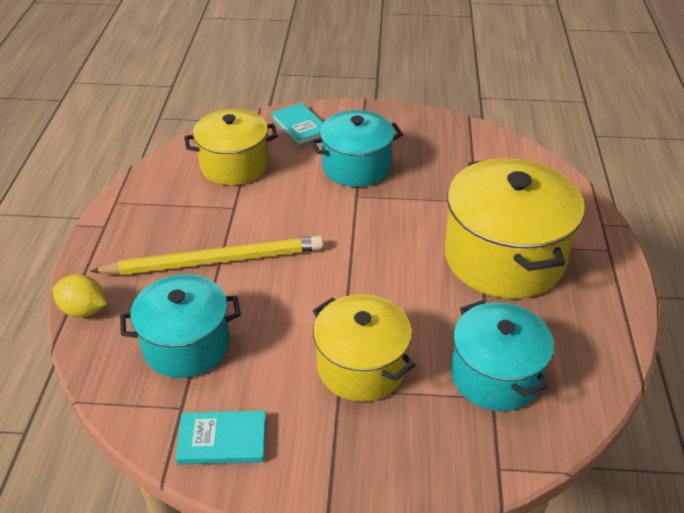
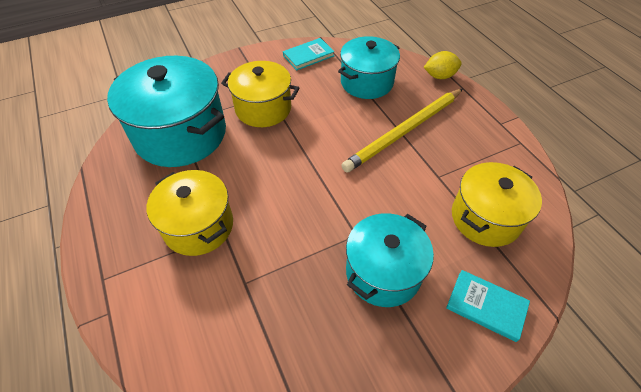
camera: 150 degrees right, 10 degrees up
yellow pot [444,158,585,299] -> yellow pot [146,170,233,256], size x0.65
turquoise pot [451,300,554,411] -> turquoise pot [107,56,226,167], size x1.55

